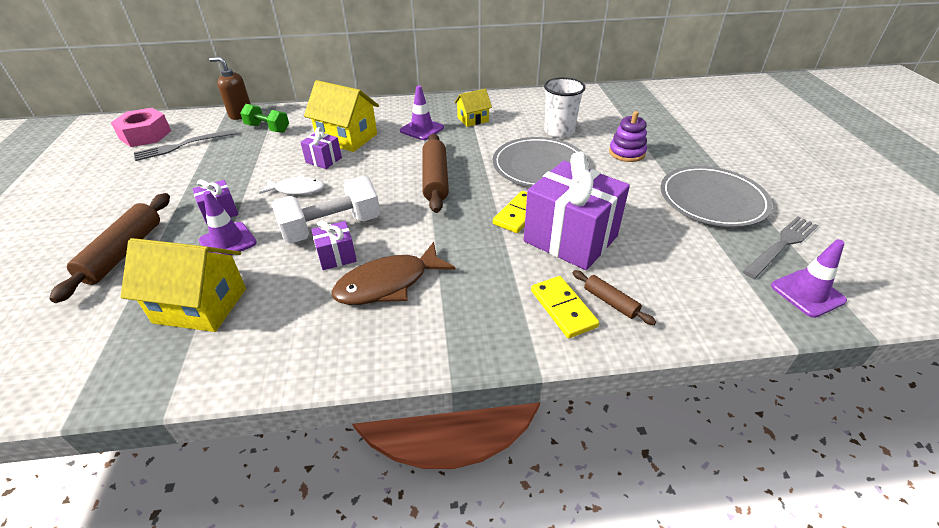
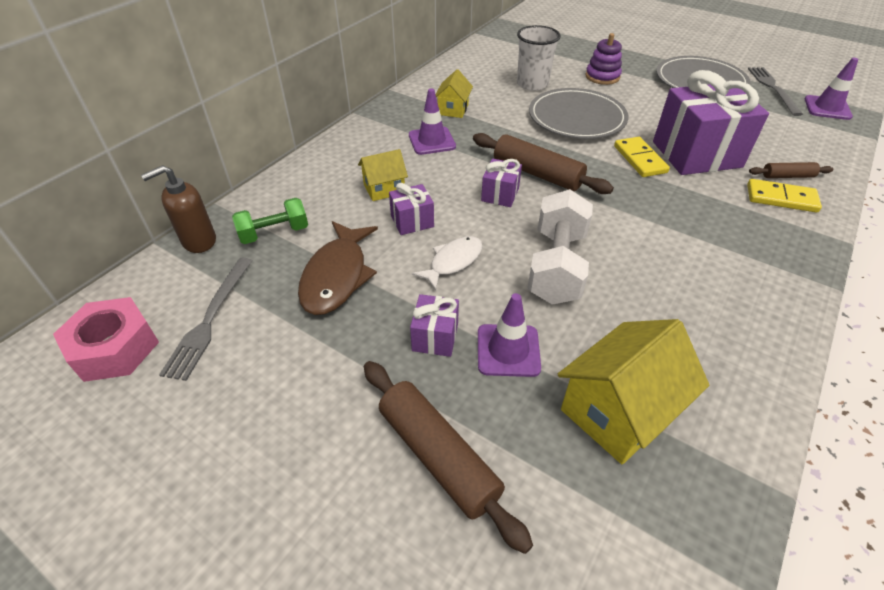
camera: 50 degrees left, 5 degrees up
yellow house [304,80,379,152] -> yellow house [358,149,408,201], size x0.57
purple gift [311,220,357,270] -> purple gift moved to [481,159,522,207]
brown fish [332,242,456,305] -> brown fish moved to [298,221,378,315]

